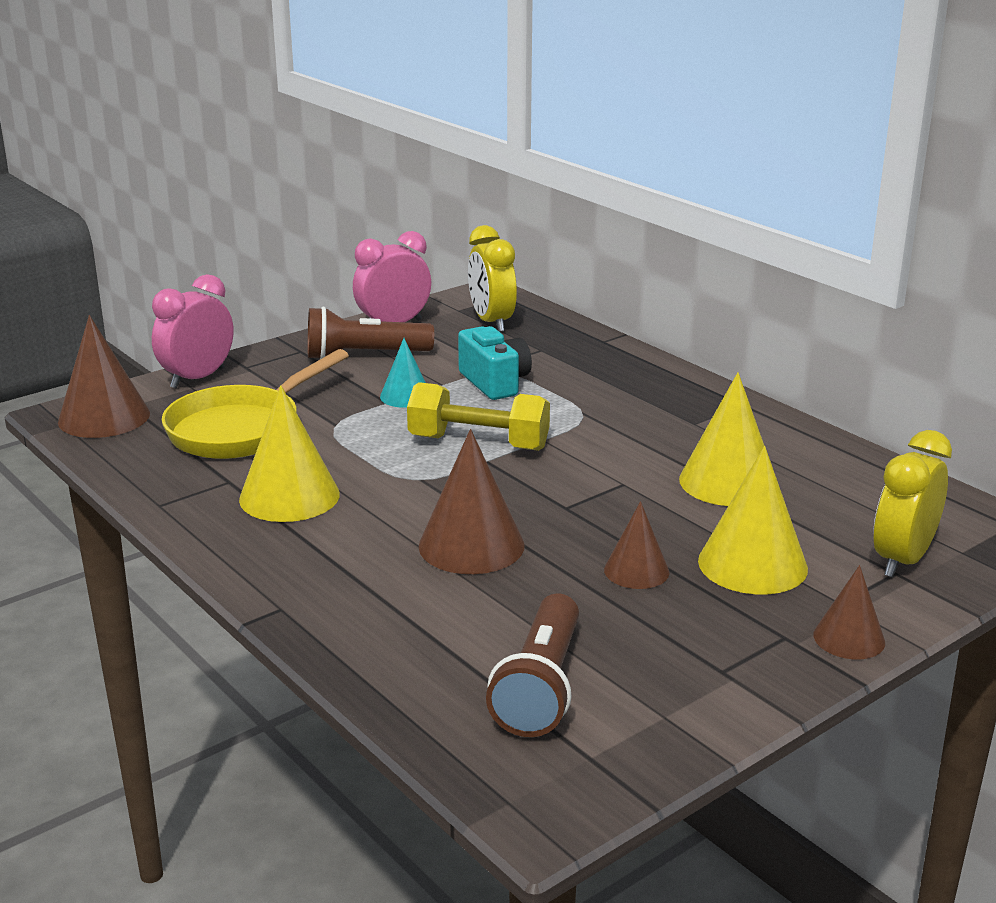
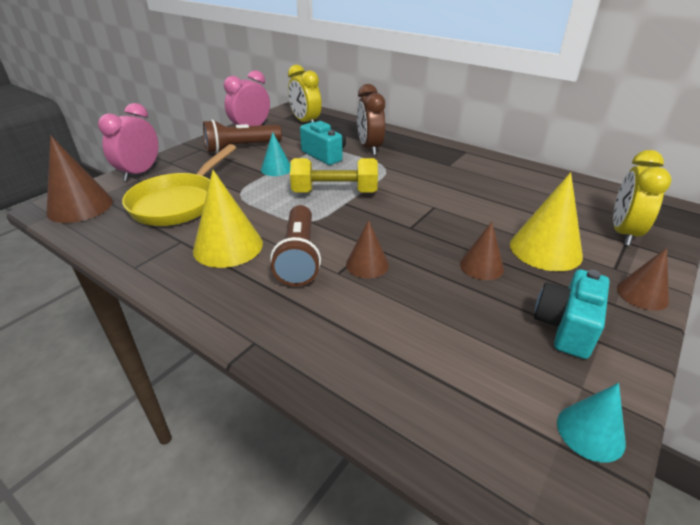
camera: 15 degrees left, 10 degrees up
brown cone [419,429,525,574] -> brown cone [346,220,389,278], size x0.60
brown flashlight [486,594,579,737] -> brown flashlight moved to [270,205,321,286]
yellow cone [679,372,764,506] -> none
none -> brown clock [357,84,385,155]
none -> turquoise camera [534,269,610,359]
none -> turquoise cone [557,383,626,462]

